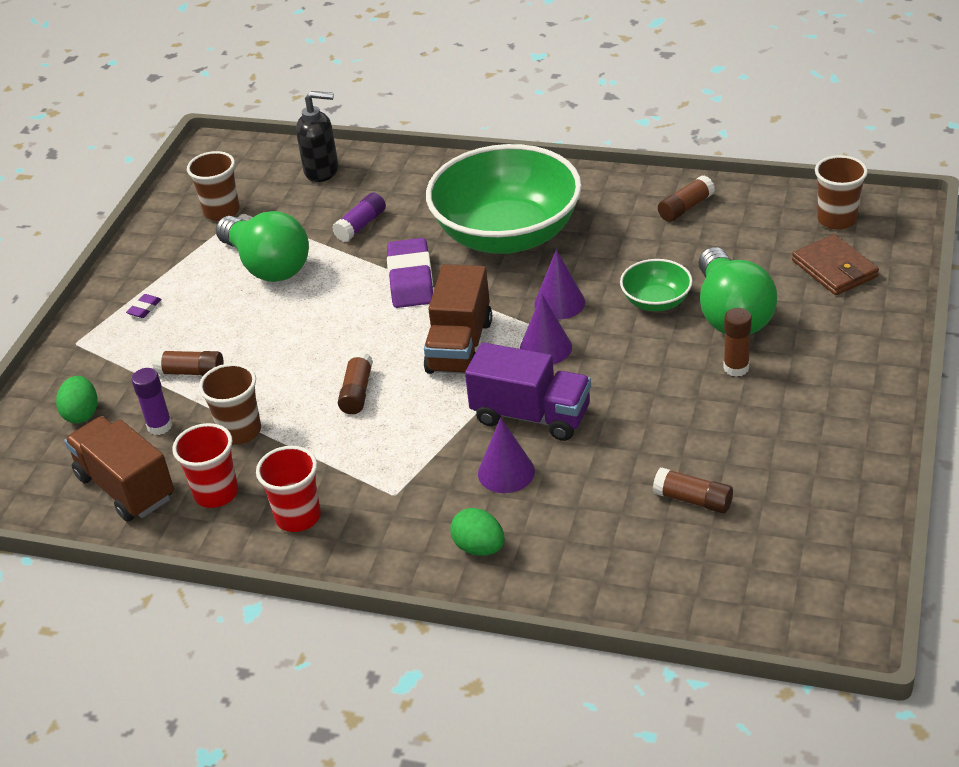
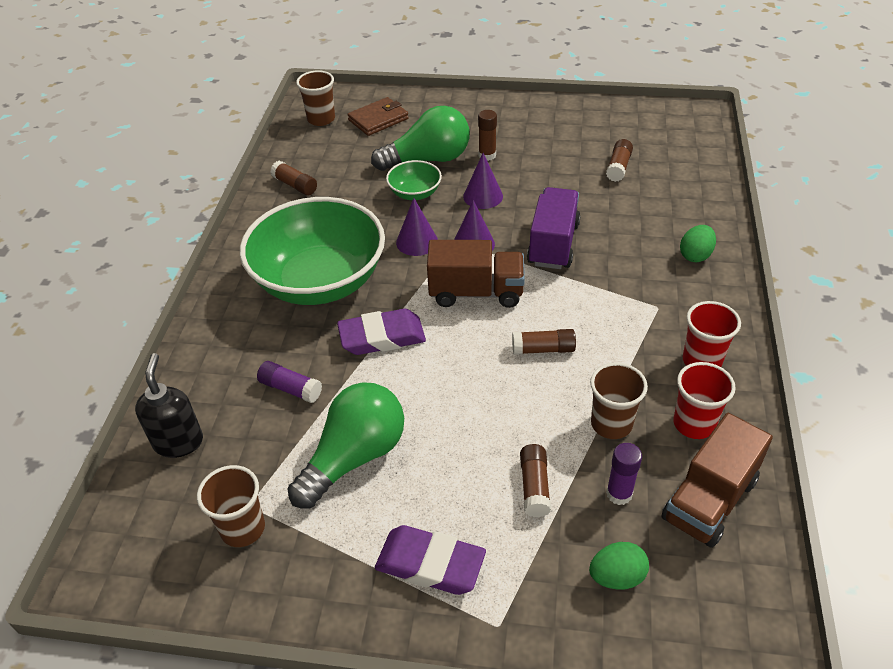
camera: 100 degrees left, 5 degrees up
purple eraser [126,294,161,318] -> purple eraser [375,525,486,595], size x2.36
purple cone [478,418,535,493] -> purple cone moved to [463,153,503,209]

